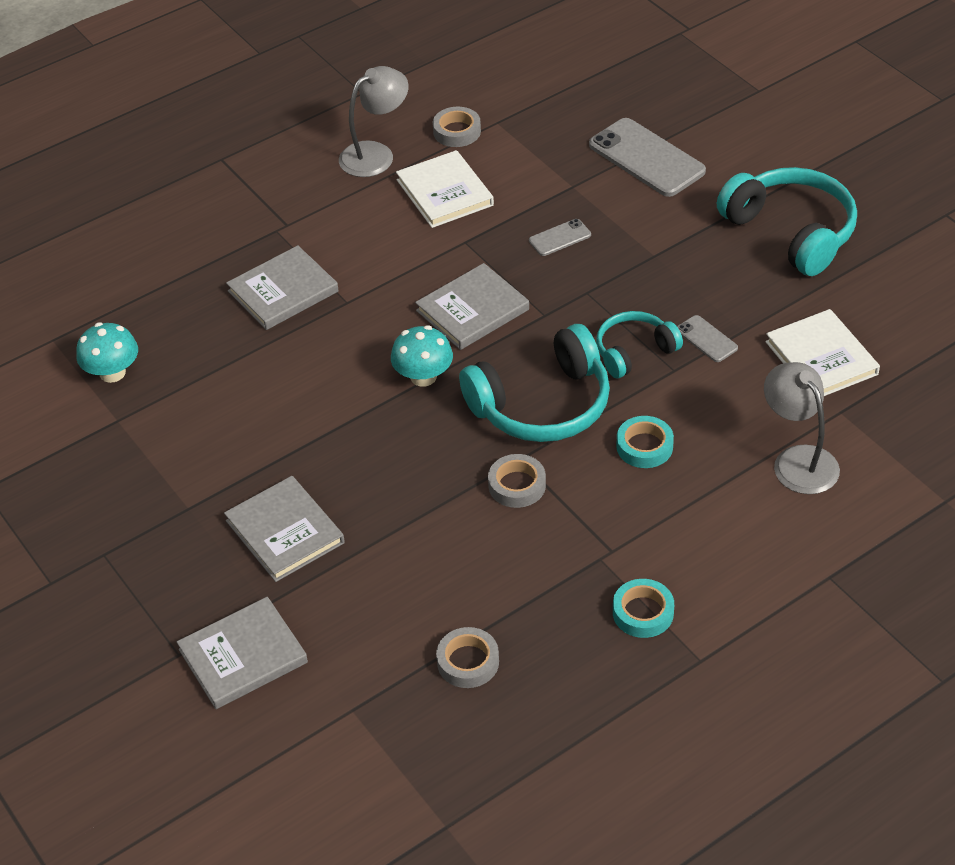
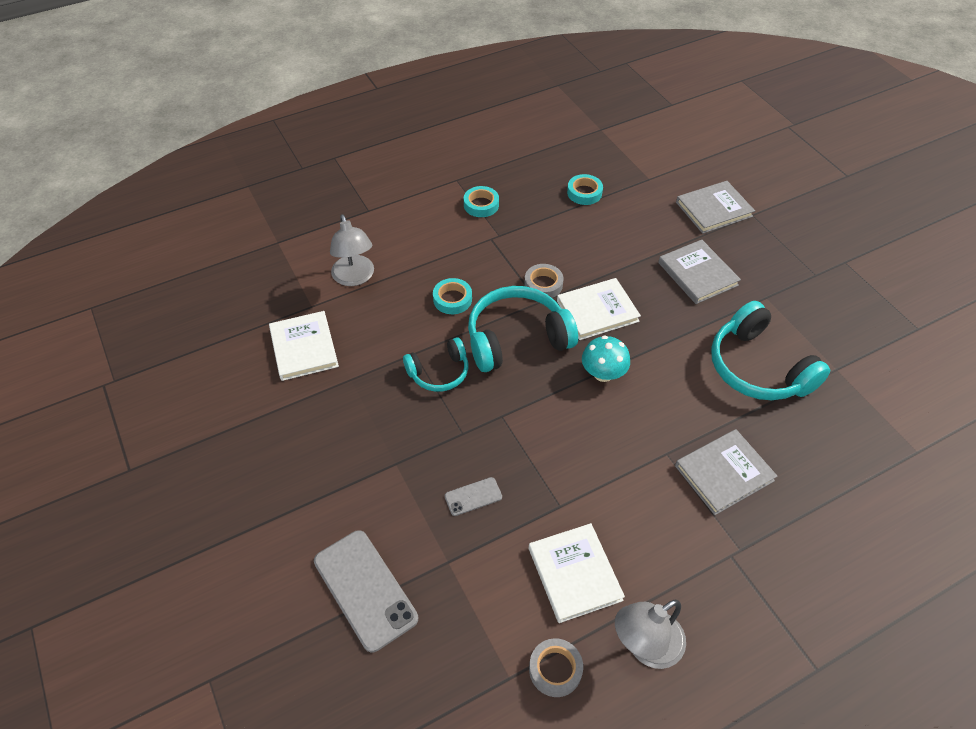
camera: 175 degrees left, 5 degrees up
turquoise mushroom [76,322,138,383] -> none
grey book [415,263,529,350] -> none
grey tape [436,627,499,688] -> turquoise tape [567,174,603,205]
grey phone [677,315,738,362] -> none
turquoise headphones [717,167,857,276] -> turquoise headphones moved to [711,301,830,400]
none -> white book [557,278,641,340]

